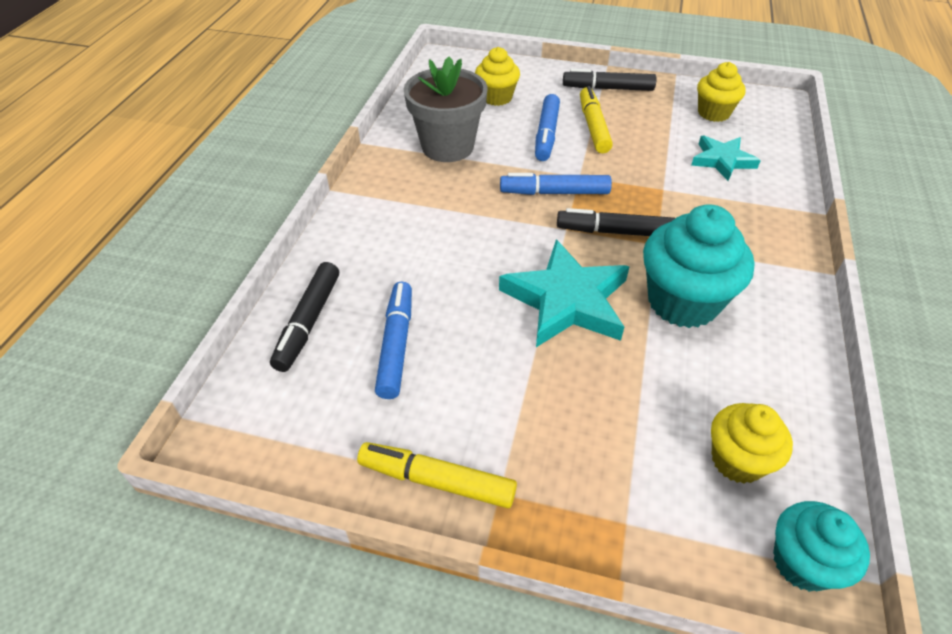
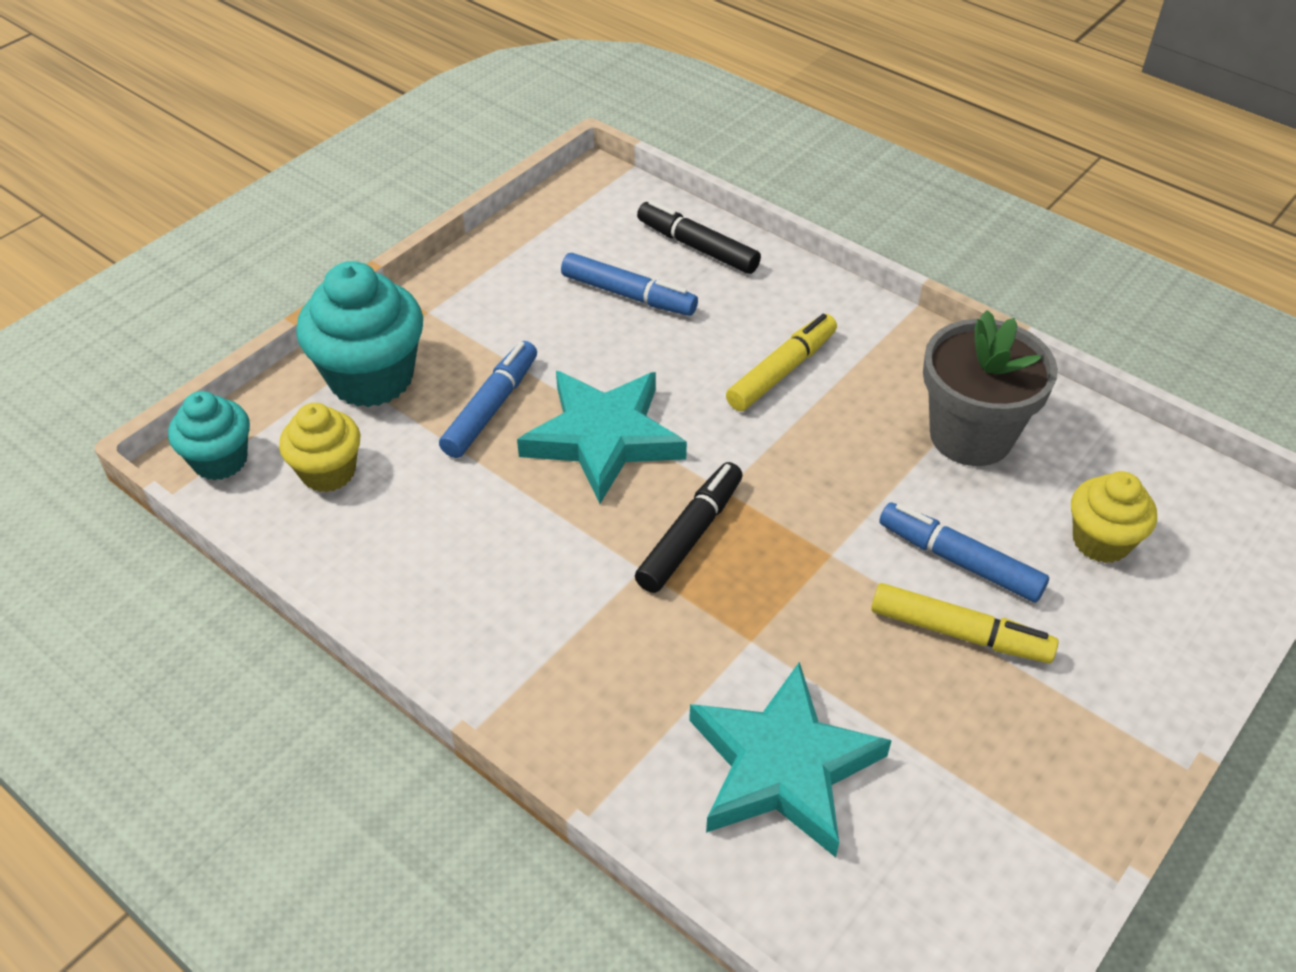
camera: 115 degrees right, 0 degrees up
yellow marker [357,442,517,509] -> yellow marker moved to [726,314,837,411]
blue marker [500,173,612,195] -> blue marker moved to [439,341,537,458]
black marker [563,69,656,91] -> none
turquoise cupcake [643,204,755,328] -> turquoise cupcake moved to [296,261,423,407]
turquoise star [691,136,761,181] -> turquoise star [689,662,892,857], size x1.65
yellow cupcake [697,62,746,122] -> none

